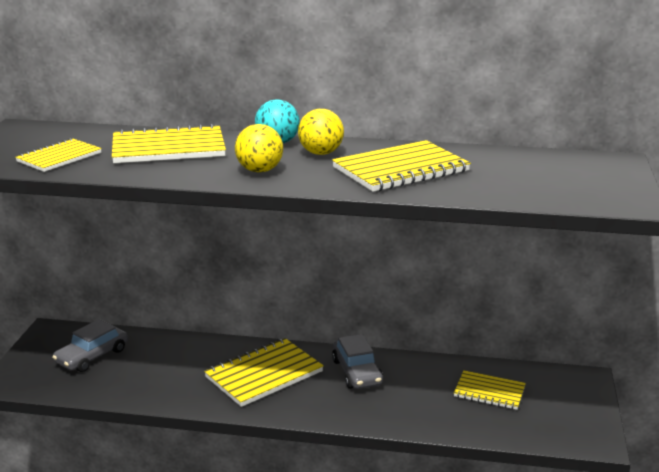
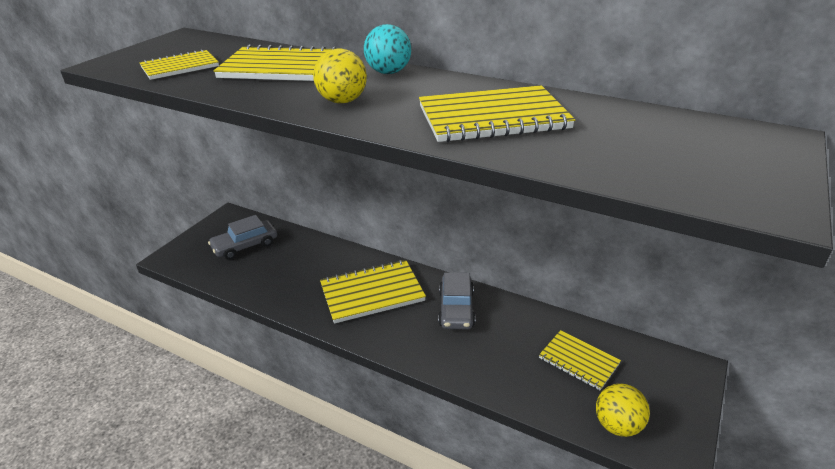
camera: 20 degrees right, 10 degrees up
yellow ball [298,109,344,155] -> yellow ball moved to [596,384,650,437]

